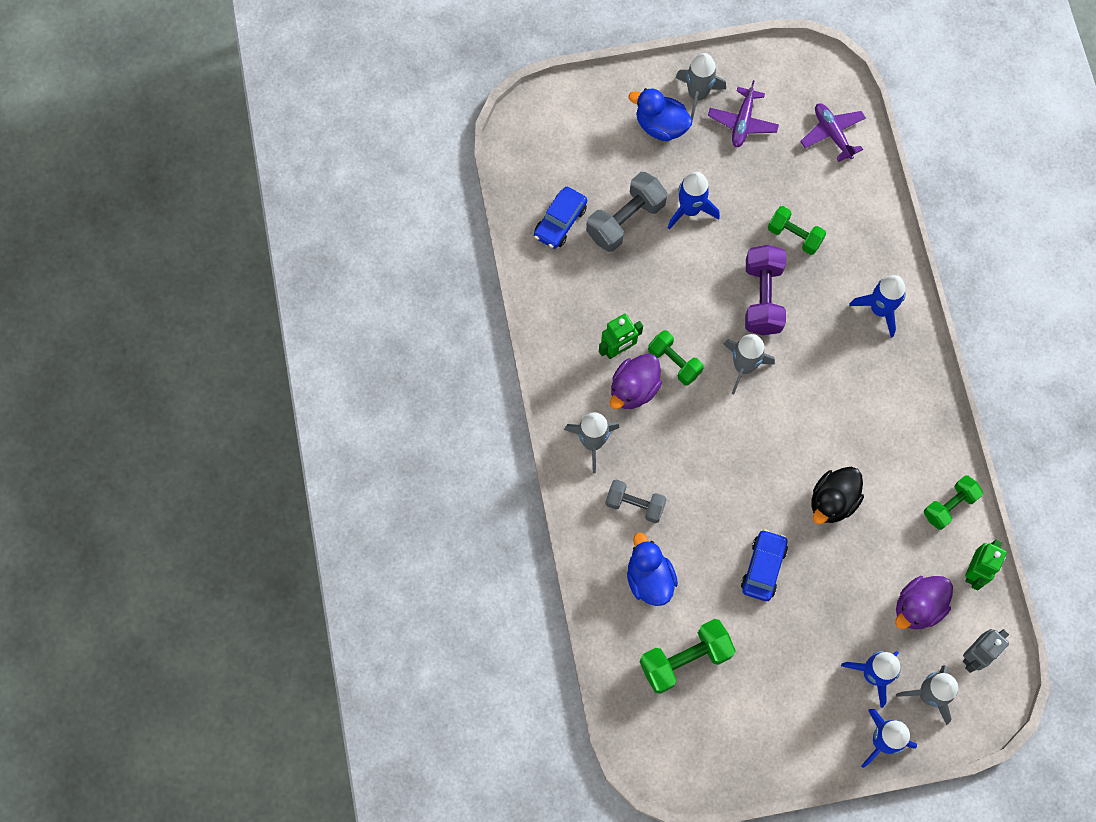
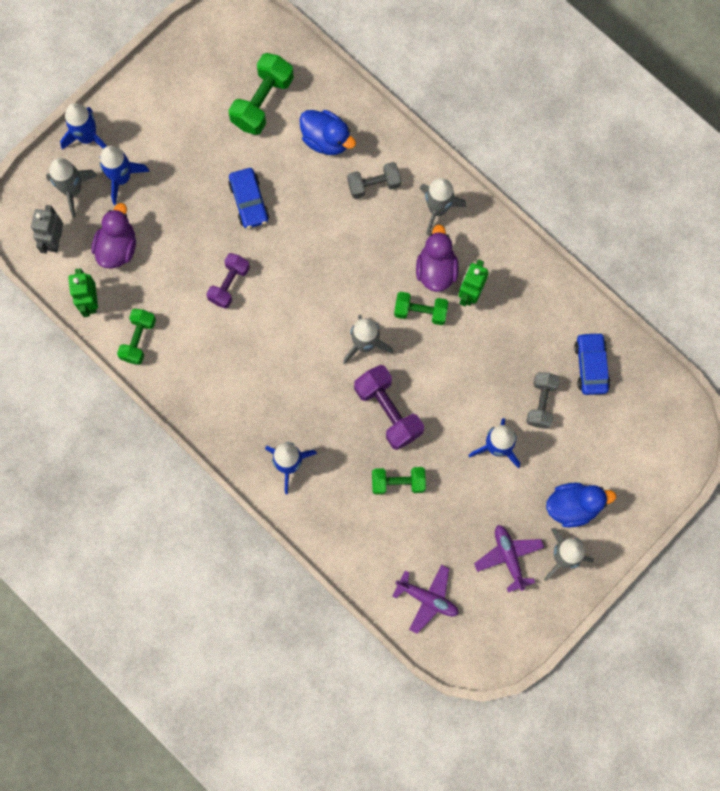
camera: 145 degrees right, 5 degrees up
grey dumbbell [586,172,667,252] -> grey dumbbell [526,372,560,429], size x0.66
black duck [812,467,864,524] -> purple dumbbell [206,253,250,309]

